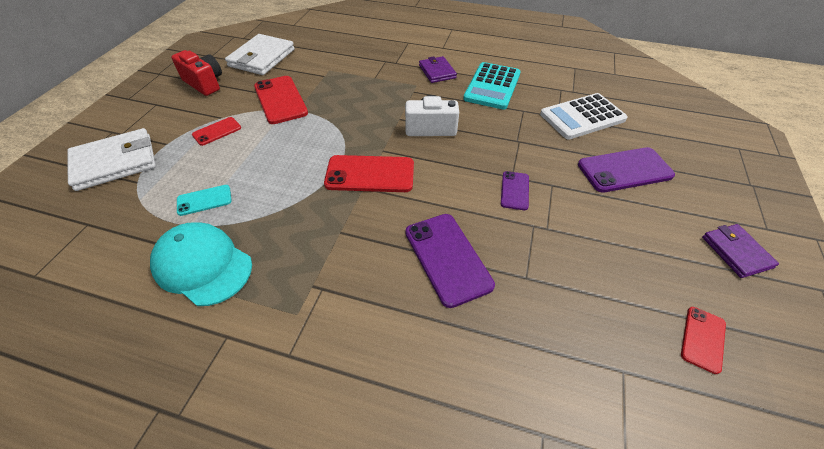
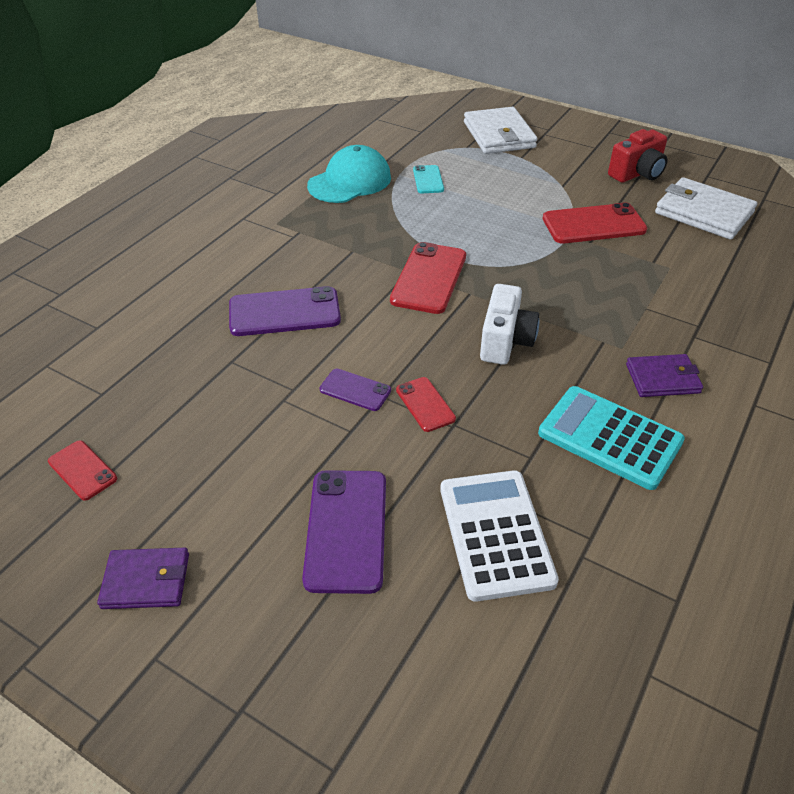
camera: 105 degrees right, 5 degrees down
red phone [192,117,241,146] -> red phone moved to [396,377,456,432]

